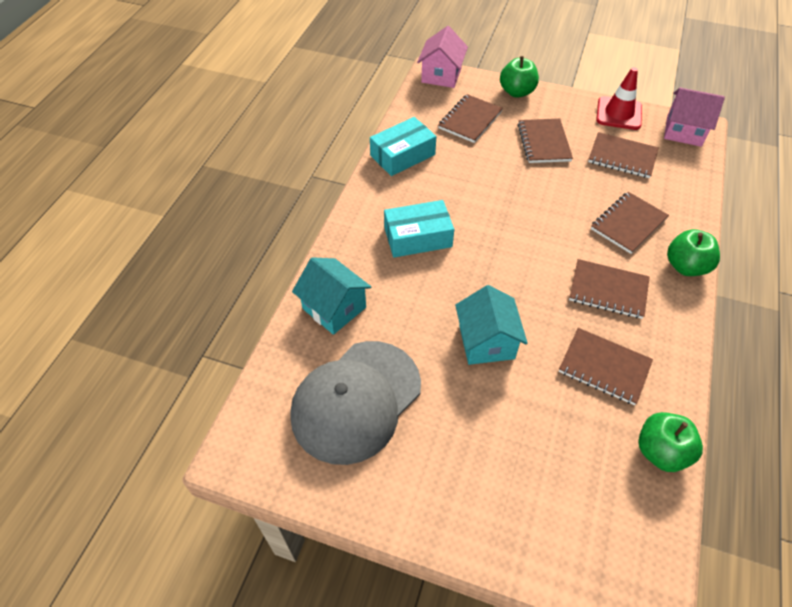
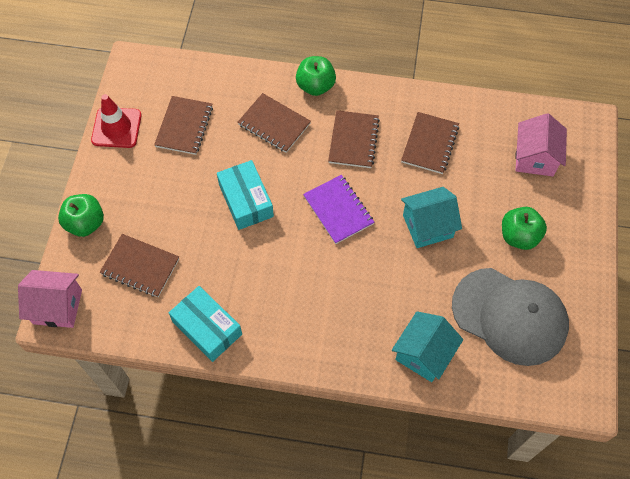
camera: 100 degrees left, 10 degrees up
turquoise box [384,200,454,258] -> turquoise box moved to [217,160,274,230]
brown notebook [518,119,573,163] -> none
green apple [638,412,703,472] -> green apple moved to [502,207,547,250]
pink house [664,88,725,147] -> pink house moved to [515,113,567,176]
none -> purple notebook [303,175,374,244]

